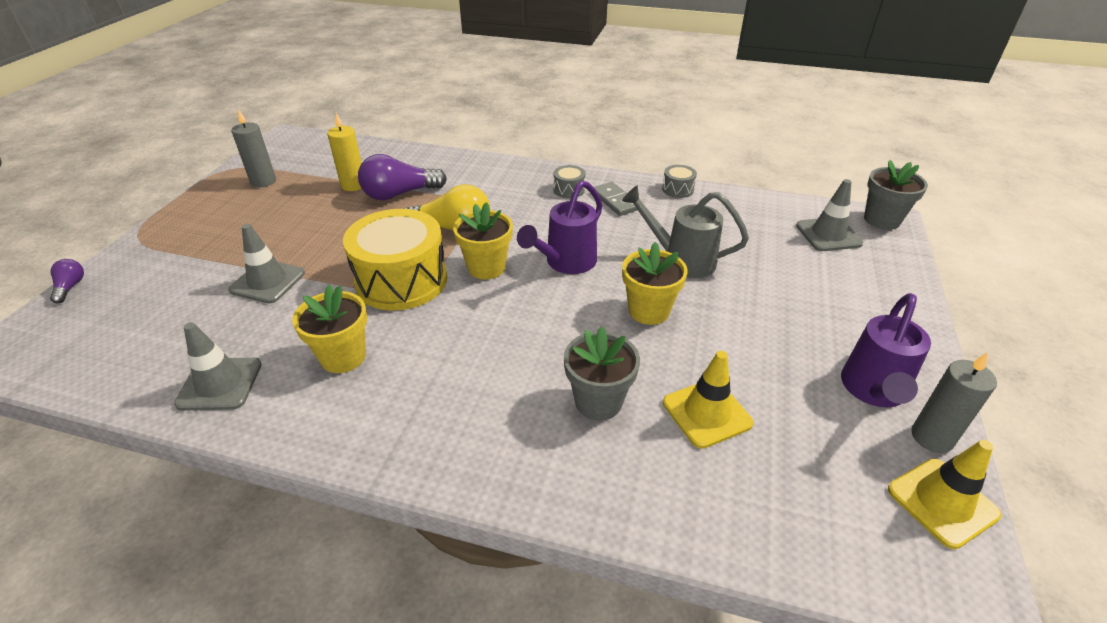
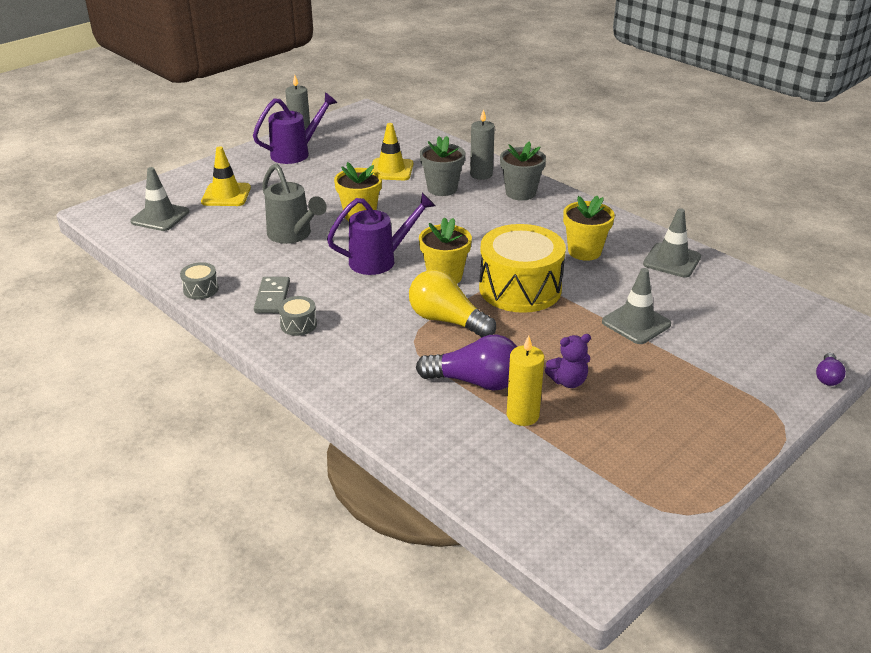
camera: 150 degrees left, 5 degrees down
grey candle [231,109,276,187] -> grey candle moved to [470,109,495,180]
grey flower pot [864,160,928,230] -> grey flower pot moved to [500,142,546,201]
yellow traffic cone [888,440,1002,549] -> yellow traffic cone moved to [201,146,251,206]
none -> purple teddy bear [545,334,591,388]

